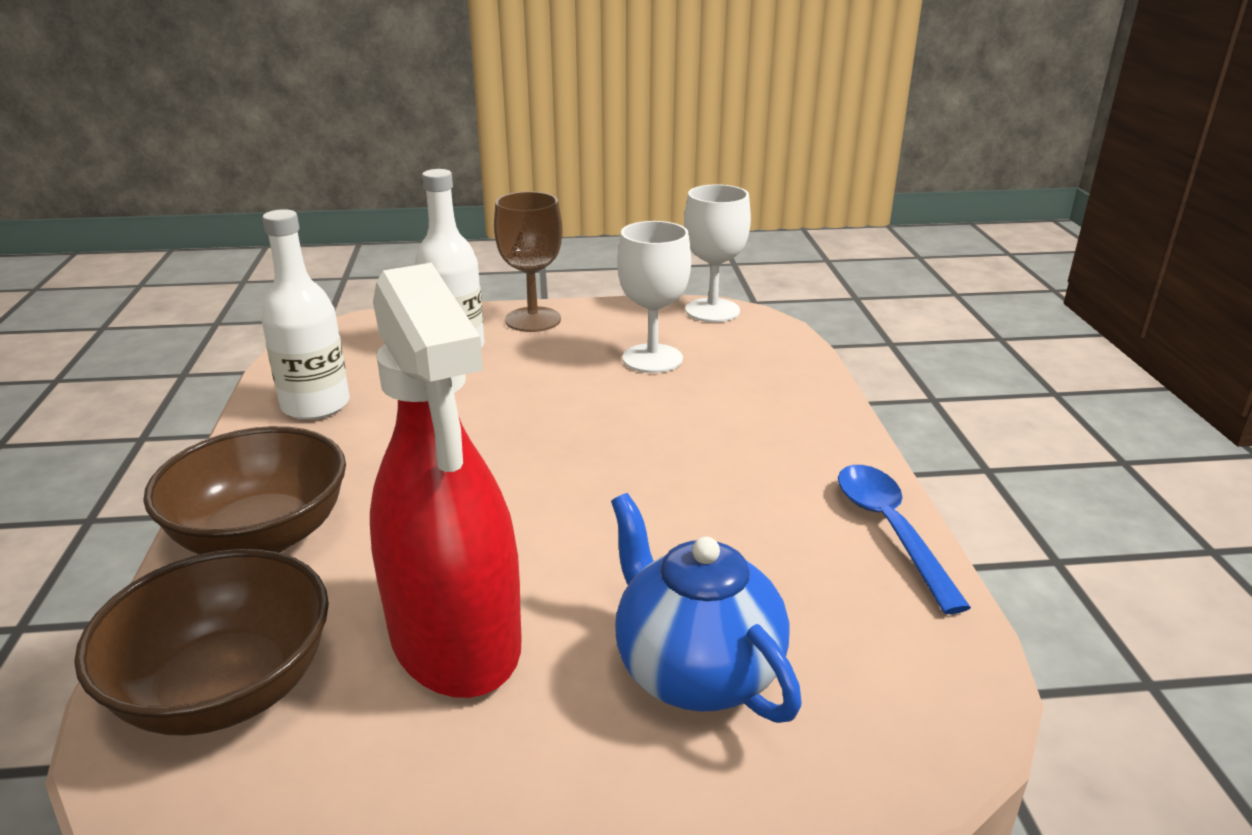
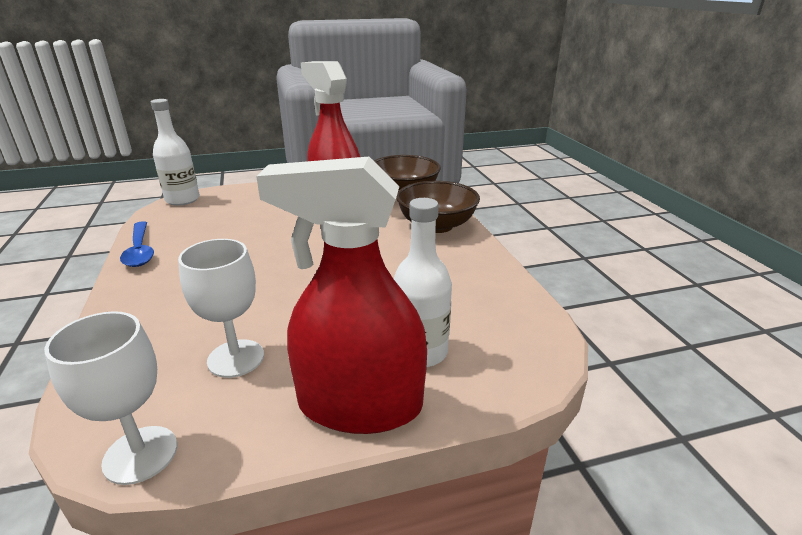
camera: 170 degrees right, 0 degrees up
white bottle [261,209,350,420] -> white bottle moved to [151,99,200,206]
brown goblet [494,191,562,332] -> red spray bottle [256,157,427,434]
blue teapot [611,493,802,723] -> none

